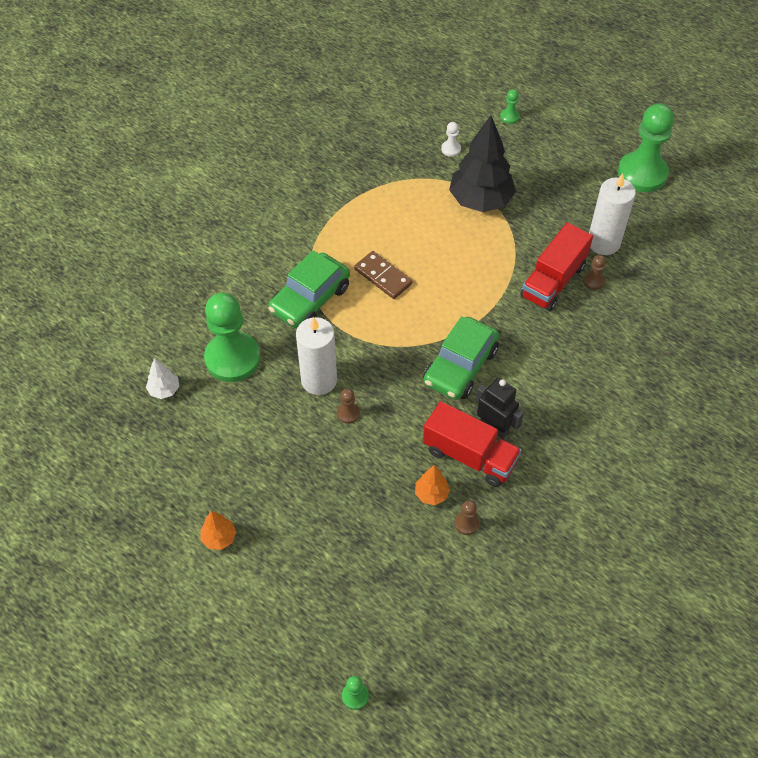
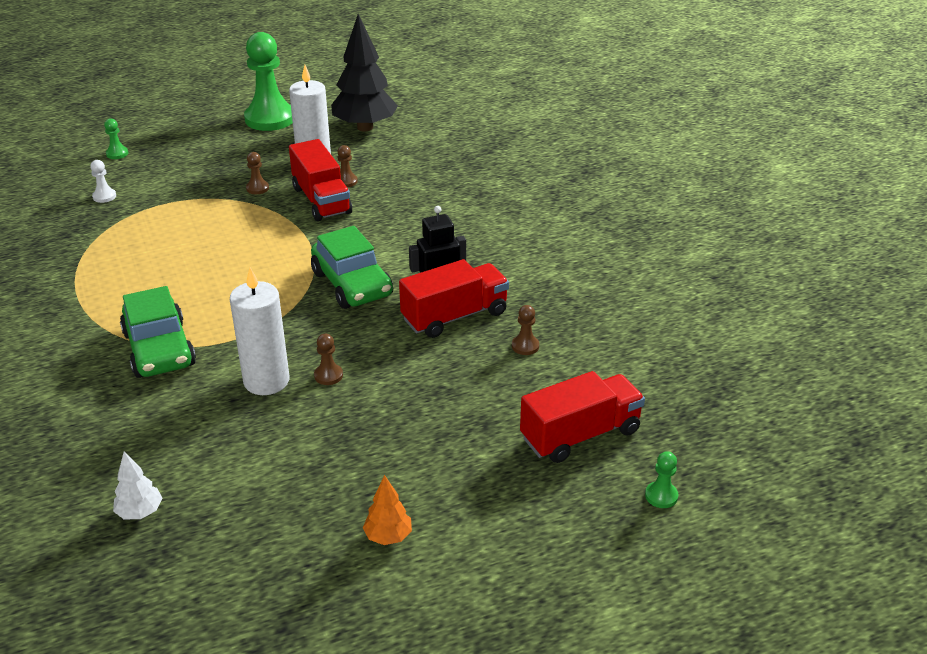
camera: 60 degrees left, 20 degrees down
green pawn [204,293,260,382] -> none
brown domino [354,251,412,299] -> none
orange tree [415,465,450,505] -> none
black tree [449,115,516,212] -> black tree moved to [331,14,398,131]
none -> brown pawn [246,152,269,194]
none -> red truck [520,371,645,463]

